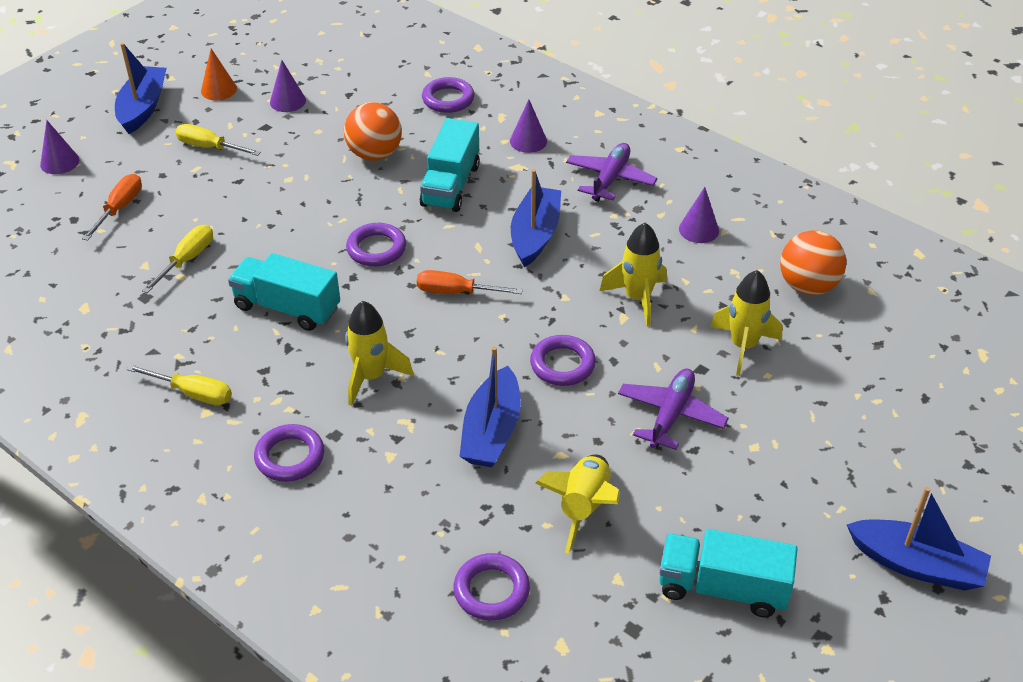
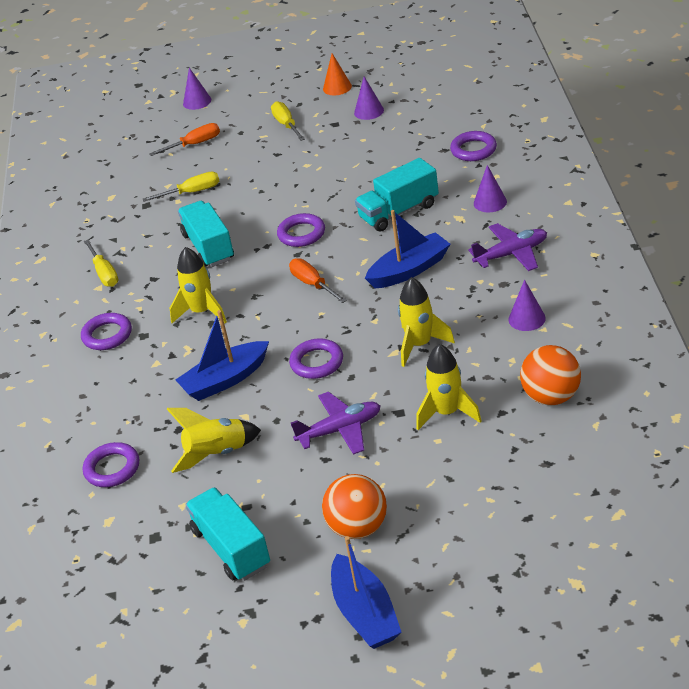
camera: 50 degrees right, 5 degrees down
blue boat [115,43,167,134] -> none
orange ball [344,102,402,161] -> orange ball moved to [322,474,387,539]

